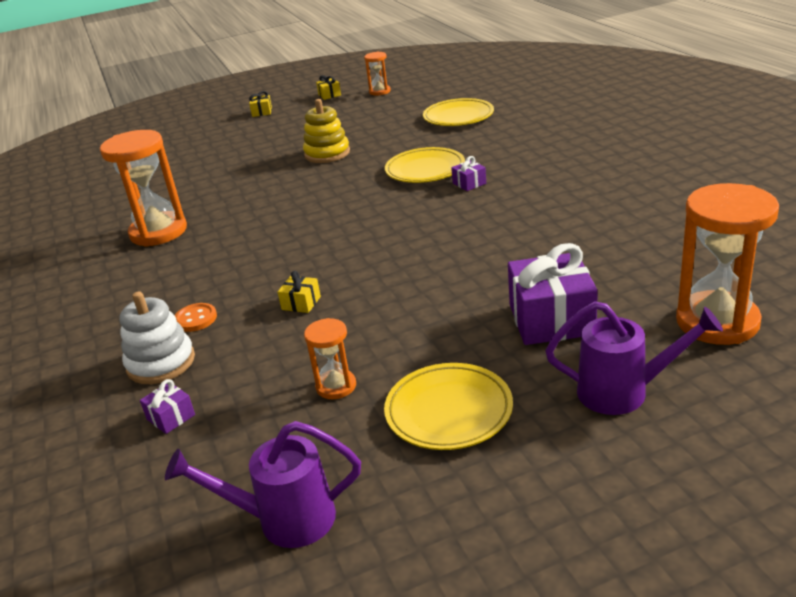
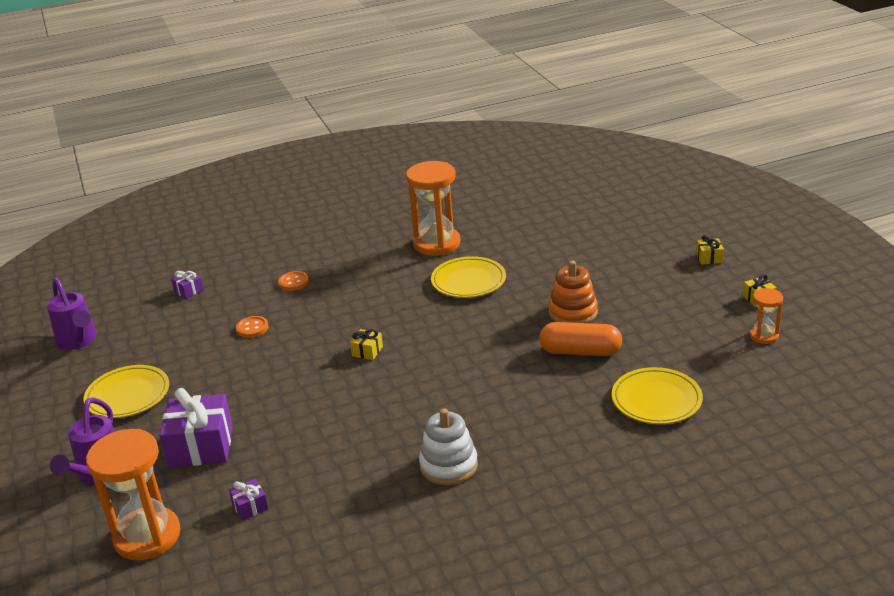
camera: 90 degrees right, 0 degrees up
white stacking toy [119,291,195,384] -> white stacking toy moved to [419,408,478,485]
purple watering can [165,421,361,548] -> purple watering can turned 150 degrees clockwise [47,278,97,350]
yellow gift [277,271,321,313] -> yellow gift moved to [350,329,383,360]
yellow stacking toy [303,99,350,163] -> orange stacking toy [548,261,598,323]
orange hourglass [304,318,356,399] -> none
yellow plate [385,147,465,183] -> yellow plate moved to [431,256,506,298]
purple gift [451,156,486,191] -> purple gift moved to [229,479,268,521]
none -> orange button [236,316,269,338]
none -> orange capsule [539,322,622,356]

